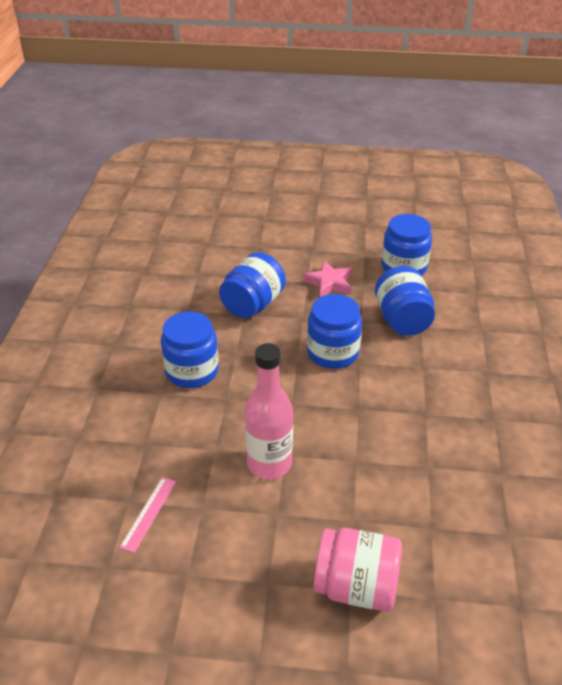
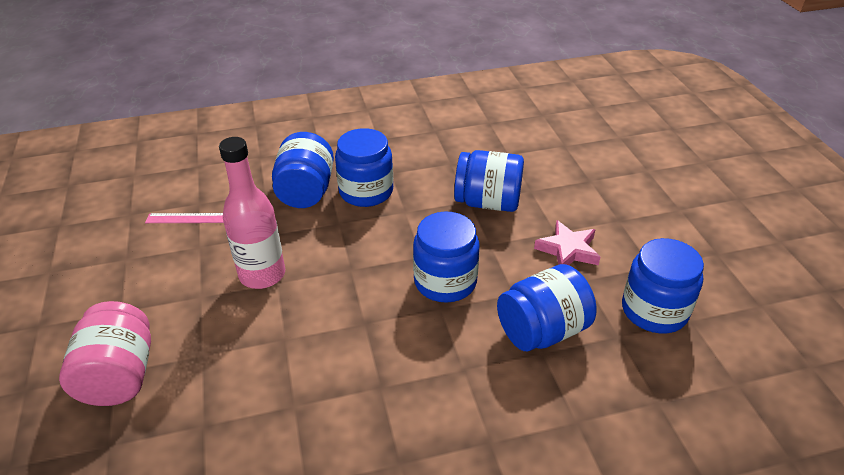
camera: 70 degrees right, 0 degrees up
none -> blue jar [272,132,334,208]

